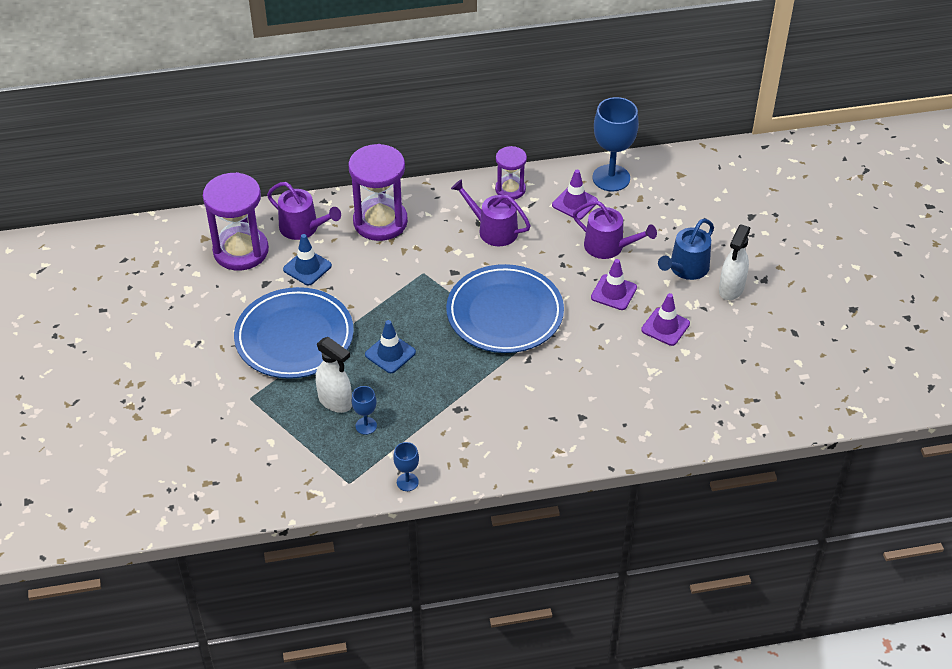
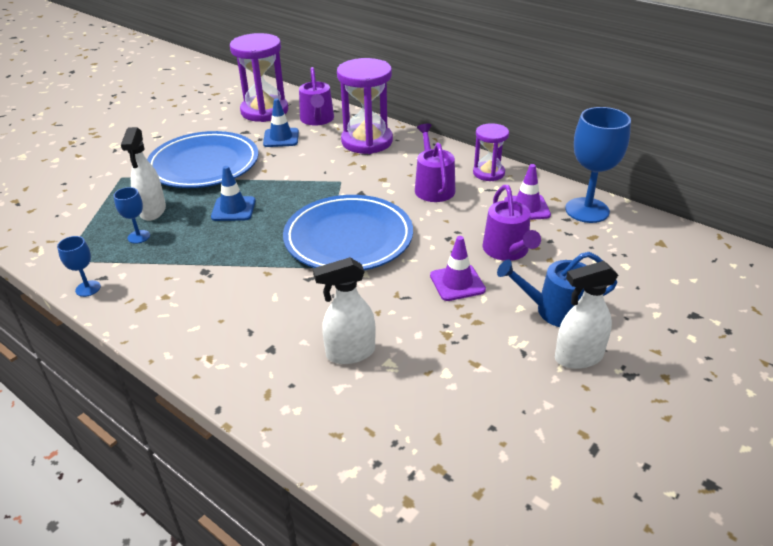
camera: 50 degrees right, 10 degrees down
purple traffic cone [641,293,690,346] -> none
none -> white spray bottle [313,257,376,364]

